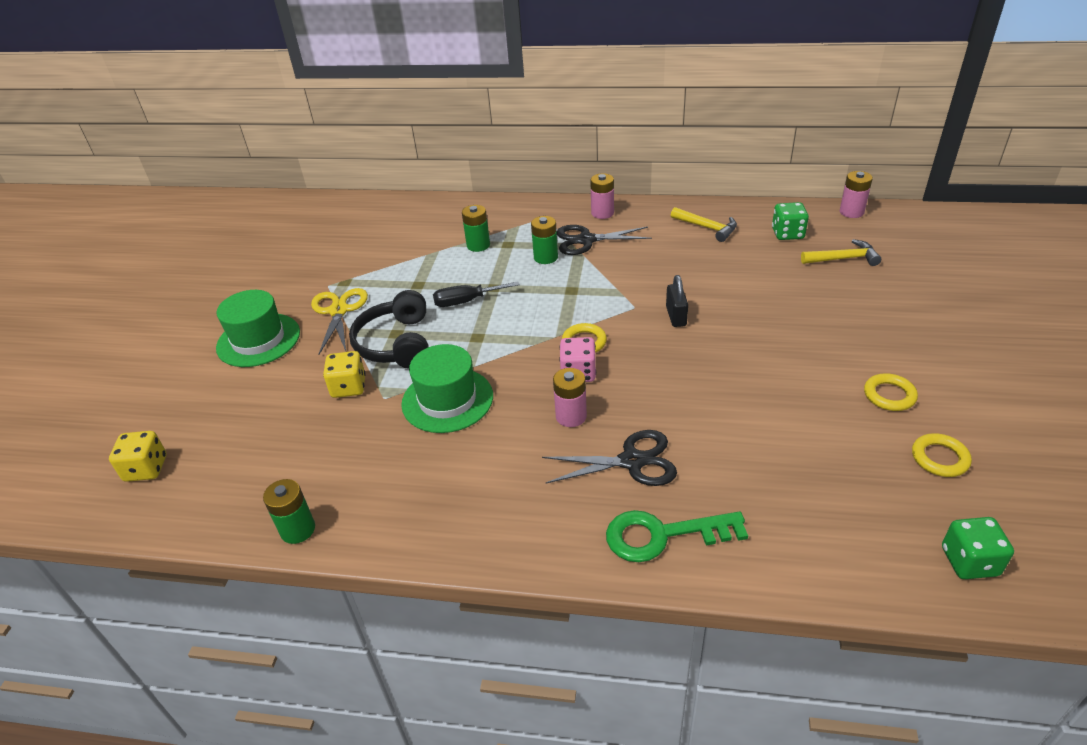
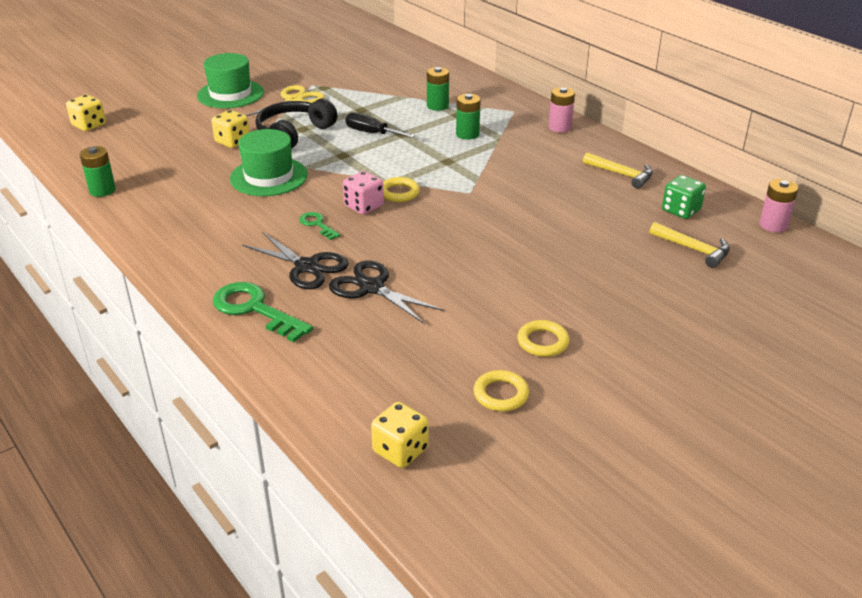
camera: 40 degrees right, 5 degrees down
pink battery [553,368,587,427] -> green key [299,212,341,240]
black scissors [557,225,652,255] -> black scissors moved to [329,261,444,324]
black padlock [666,275,688,327] -> none
yellow hammer [671,207,737,242] -> yellow hammer turned 45 degrees counterclockwise [583,152,653,189]
green dice [942,517,1014,579] -> yellow dice [371,402,429,468]

